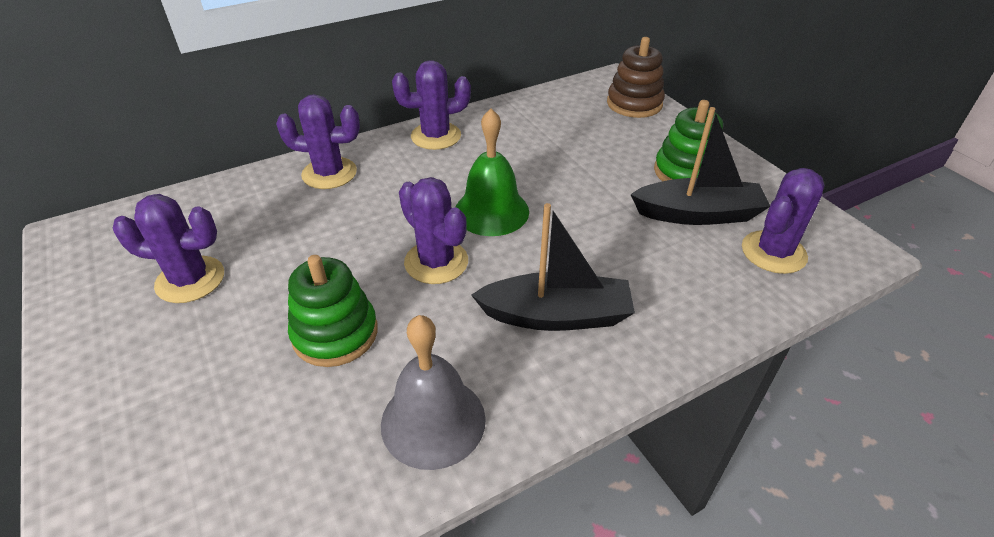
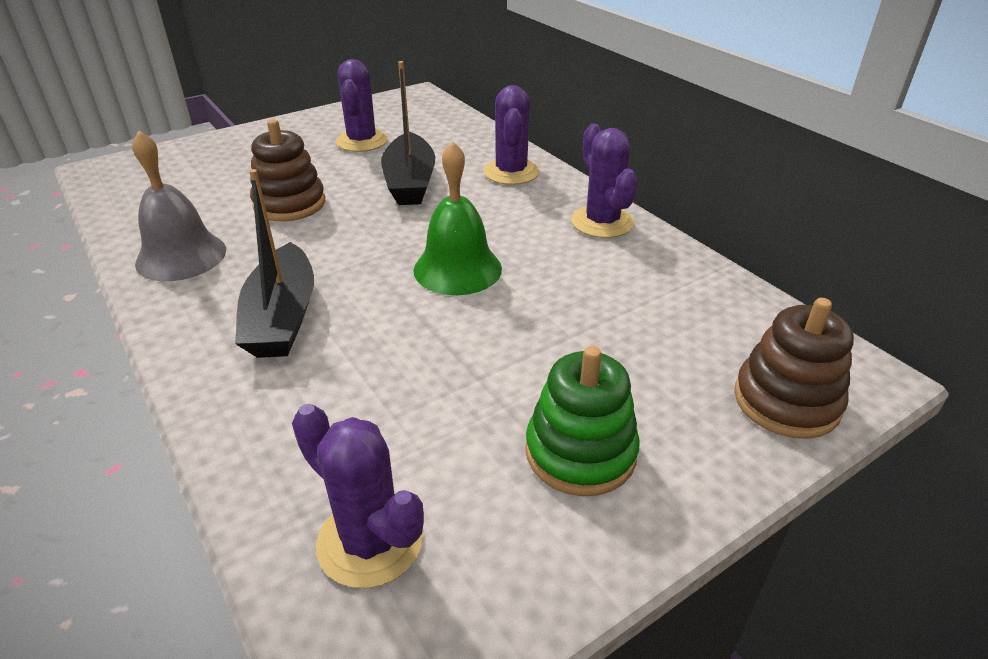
camera: 85 degrees right, 5 degrees down
green stacking toy [288,255,378,367] -> brown stacking toy [250,119,325,221]
purple cactus [399,177,468,284] -> none
black boat [630,107,770,225] -> black boat moved to [381,61,435,205]

